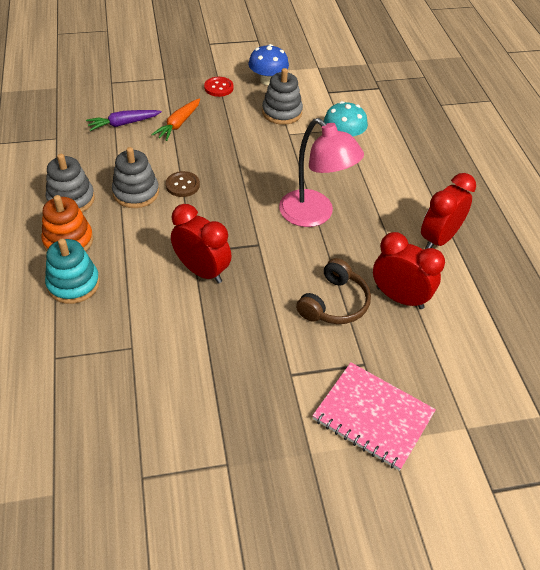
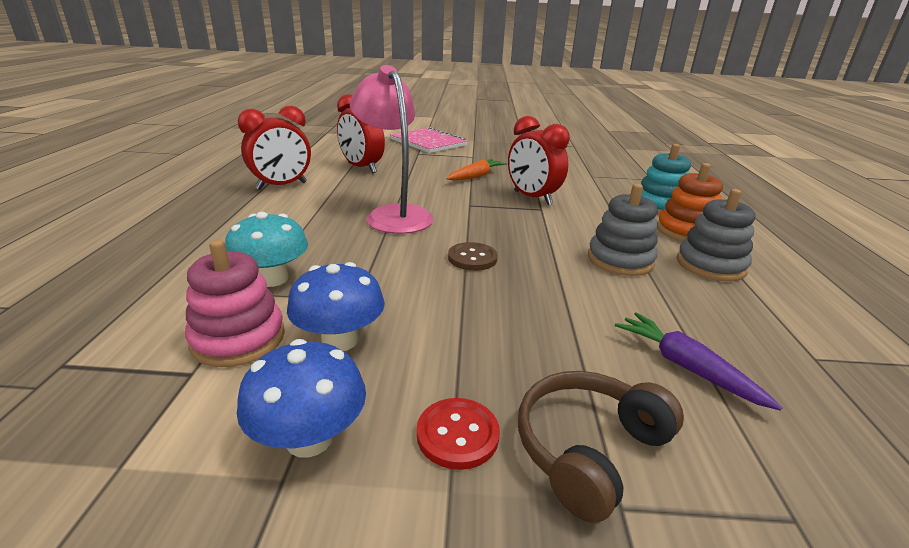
camera: 165 degrees left, 20 degrees down
purple carrot [86,110,162,131] -> purple carrot turned 120 degrees counterclockwise [615,312,783,411]
orange carrot [151,98,200,141] -> orange carrot moved to [446,159,507,181]
brown button [166,171,200,197] -> brown button moved to [448,242,498,271]
grey stacking toy [262,68,303,125] -> blue mushroom [287,262,385,351]
brown headphones [296,258,371,324] -> brown headphones moved to [518,371,684,523]
none -> pink stacking toy [185,240,285,367]

